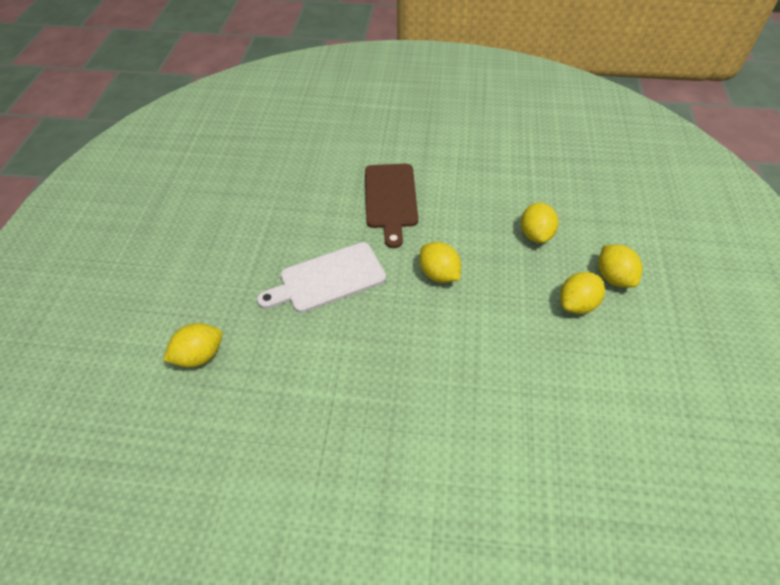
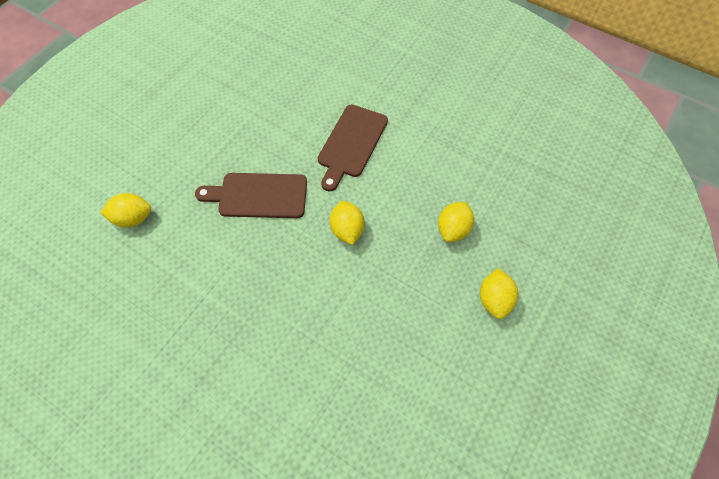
camera: 25 degrees right, 10 degrees up
white cutting board [257,242,386,313] -> brown cutting board [195,173,307,218]
yellow lemon [560,272,605,314] -> none

